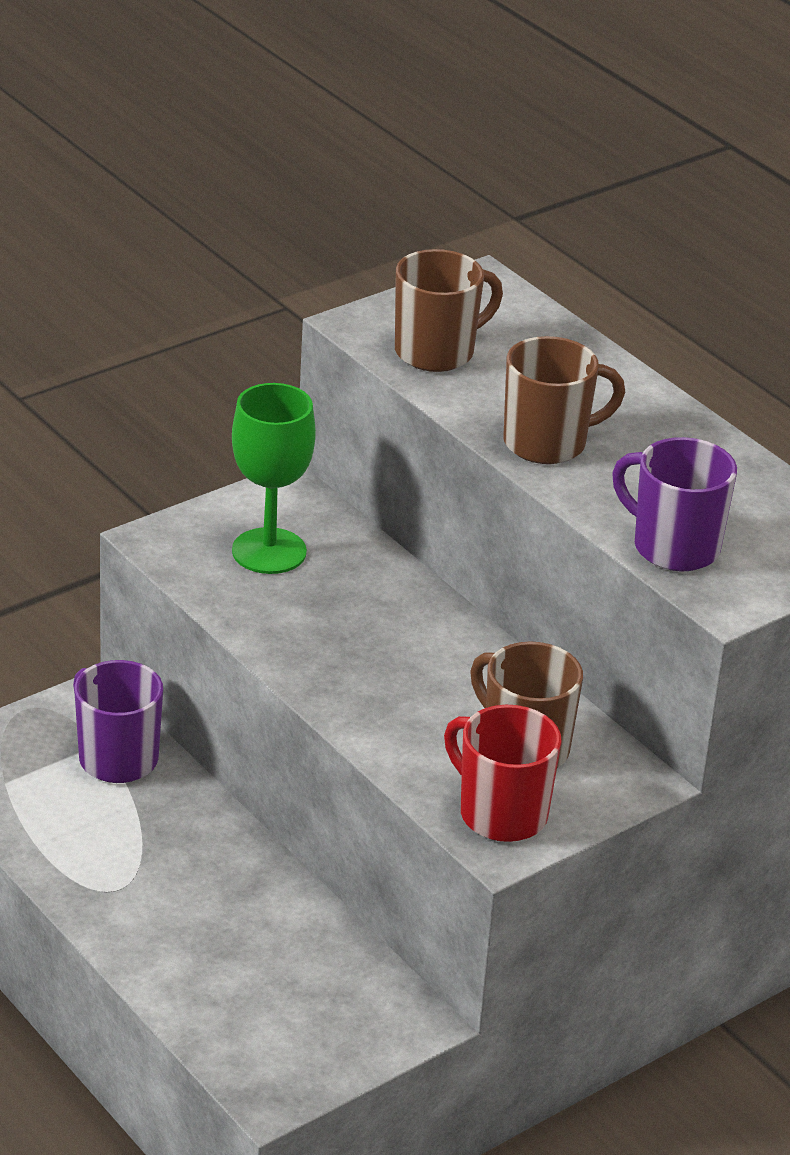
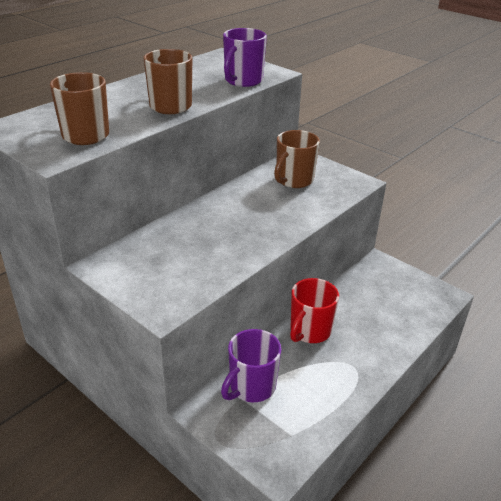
camera: 100 degrees left, 0 degrees up
green goblet [232,383,316,574] -> none
red mug [444,705,562,842] -> red mug moved to [290,278,339,343]

